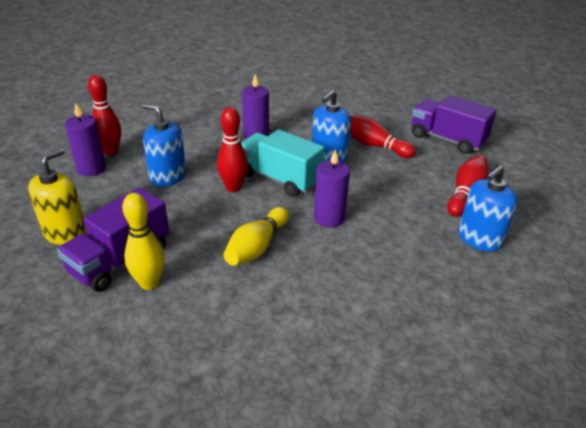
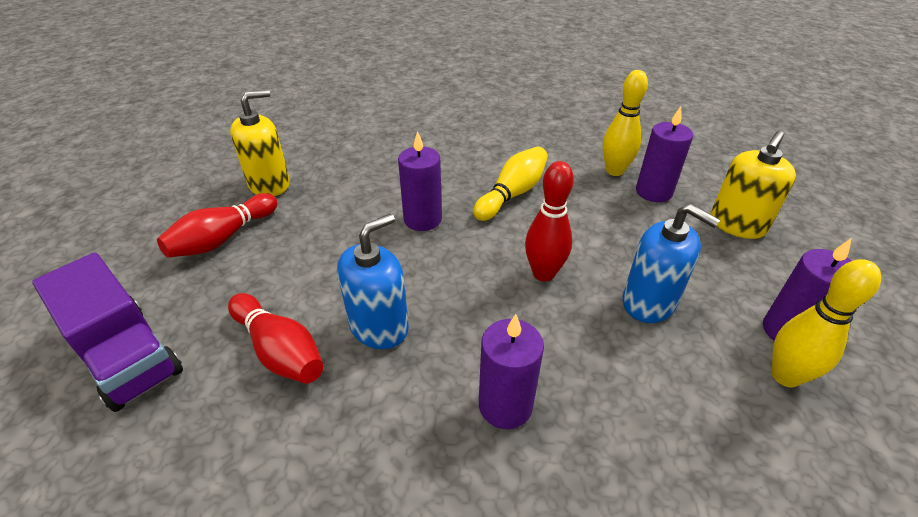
camera: 170 degrees left, 5 degrees up
purple truck [57,187,169,292] -> purple candle [636,106,693,202]
red bowling pin [88,75,121,155] -> yellow bowling pin [772,259,881,387]
turquoise truck [241,129,325,197] -> none
blue soap dispenser [458,165,517,252] -> yellow soap dispenser [230,90,290,196]

